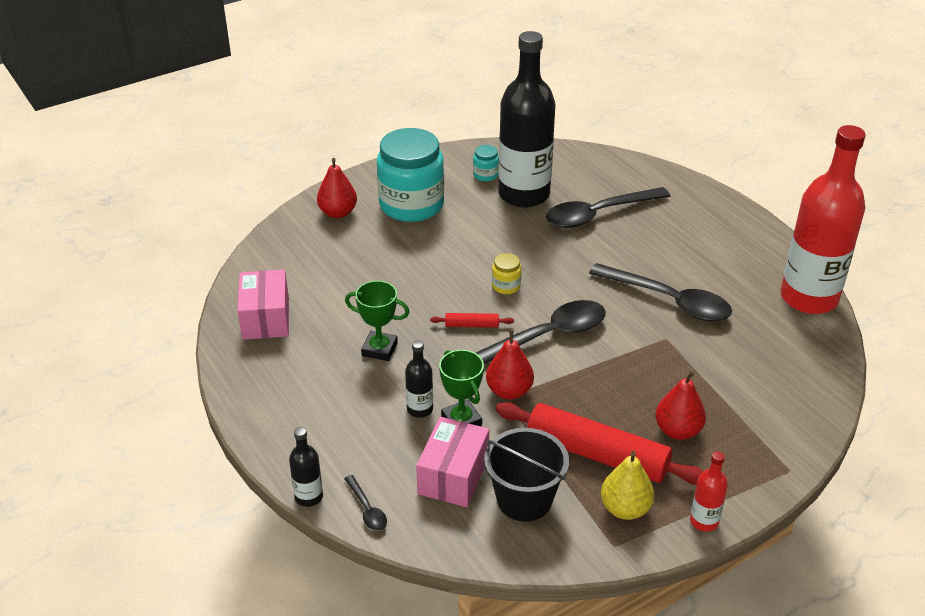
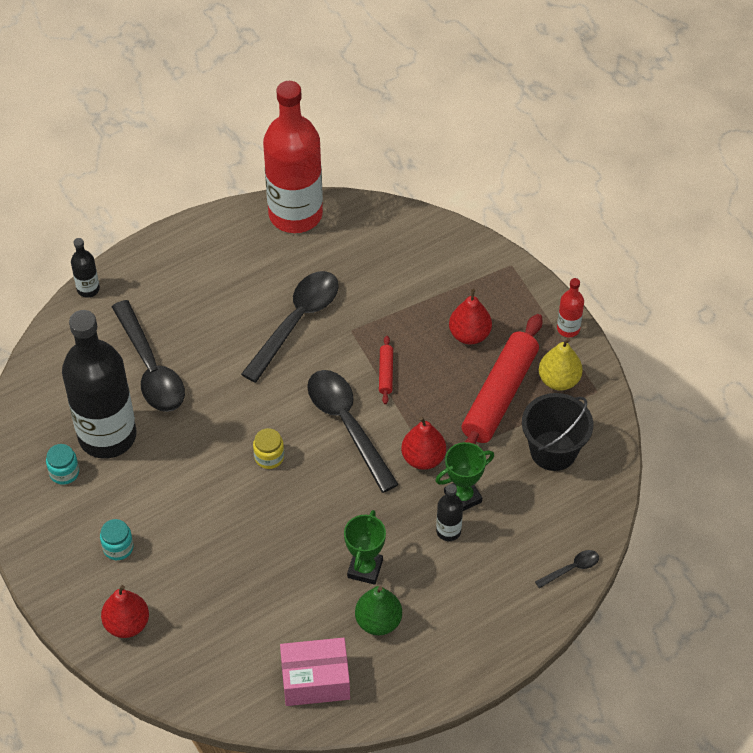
camera: 90 degrees left, 15 degrees up
black bottle [289,427,323,507] -> black bottle moved to [71,238,100,298]
turquoise jar [377,128,444,222] -> turquoise jar [100,519,134,560], size x0.41
pink box [416,417,489,507] -> none
red rolling pin [430,313,514,328] -> red rolling pin moved to [379,336,393,404]
none -> green pear [355,586,402,636]

